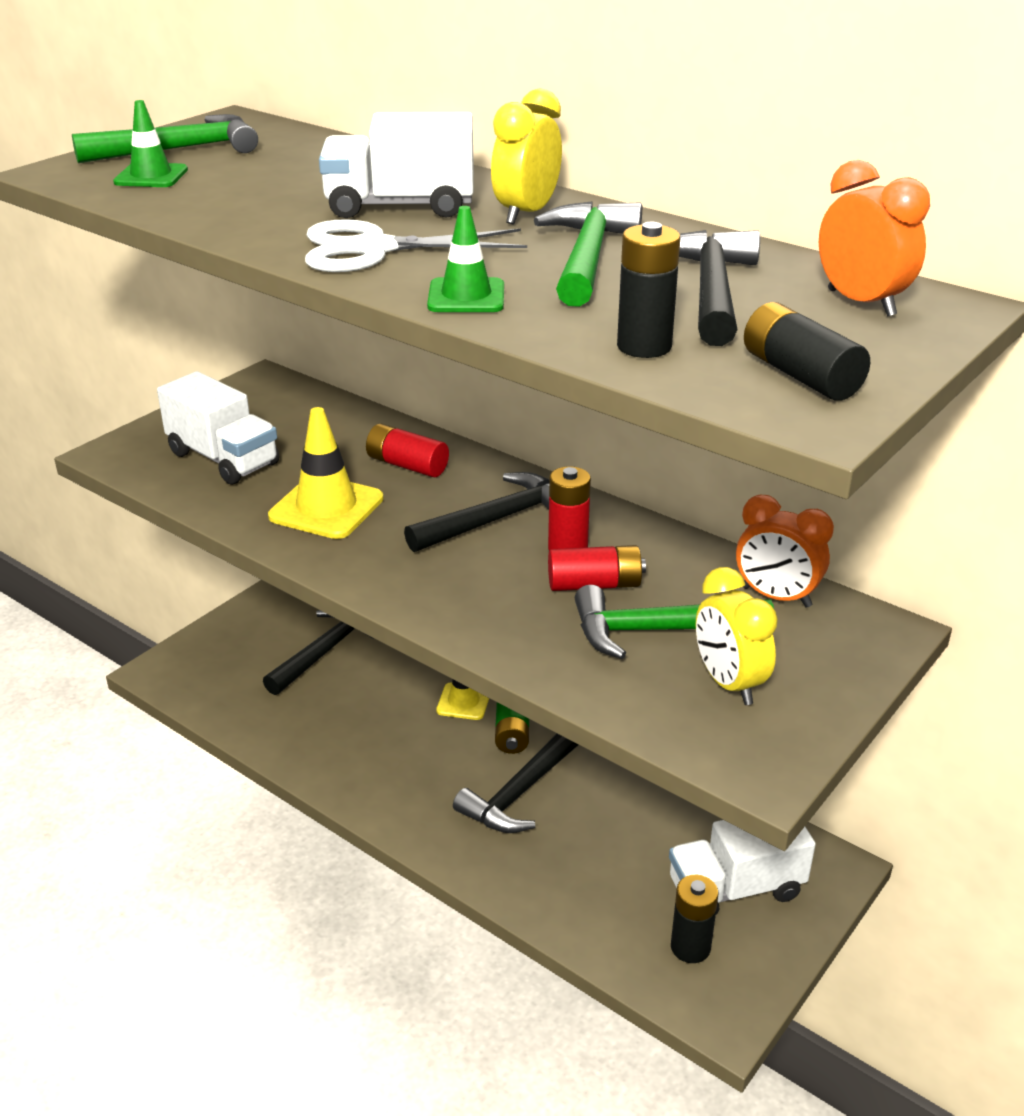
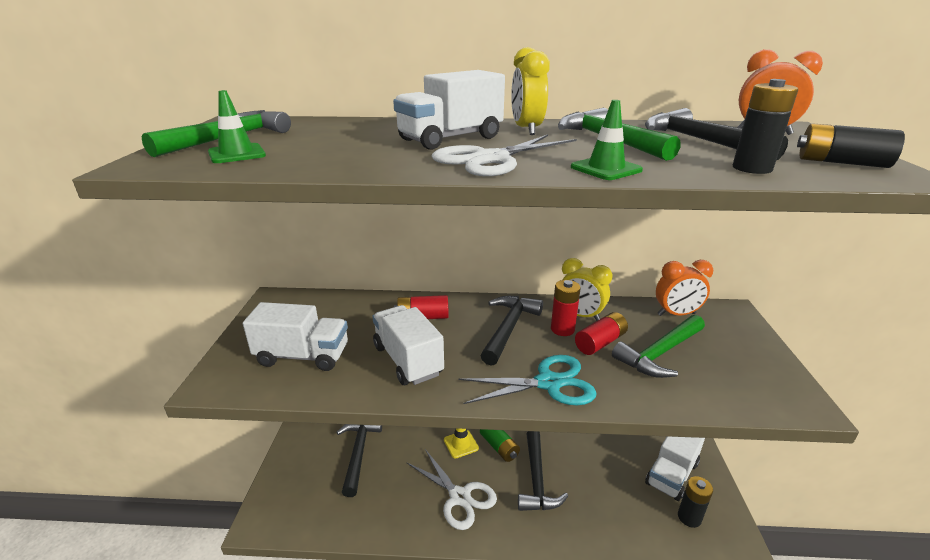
camera: 35 degrees left, 5 degrees down
yellow traffic cone [268,407,384,539] -> white truck [372,305,444,385]
yellow clock [696,567,778,705] -> yellow clock moved to [562,258,613,321]
none -> white scissors [406,449,497,530]
none -> turquoise scissors [458,355,596,405]

